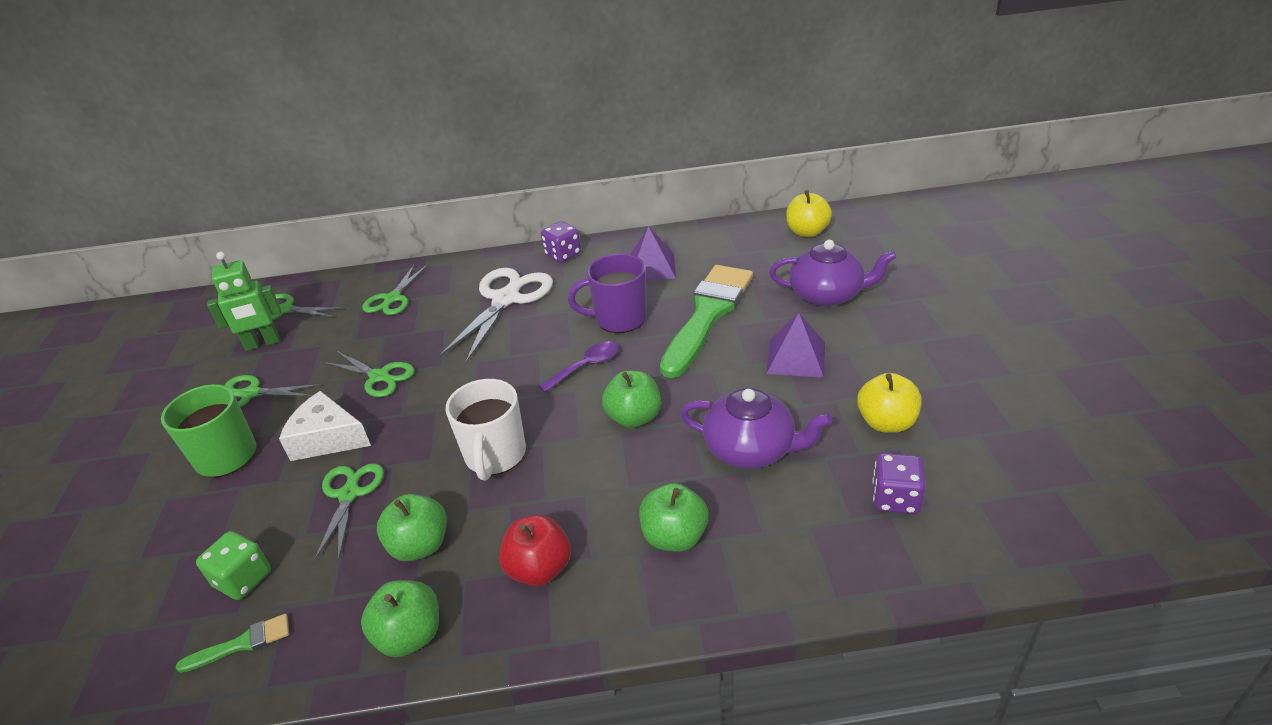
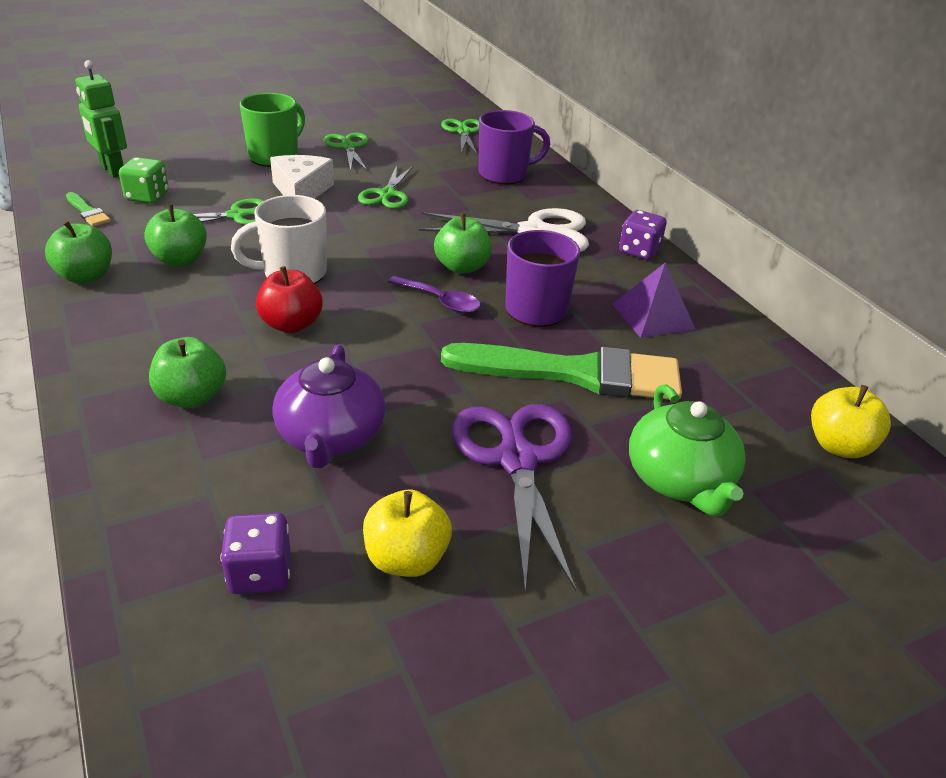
camera: 65 degrees right, 0 degrees up
green robot [207,252,281,351] -> green robot moved to [75,60,127,178]
green scissors [362,264,428,315] -> purple mug [479,110,550,184]
red apple [499,515,571,586] -> red apple moved to [256,266,323,333]
green apple [602,371,661,428] -> green apple moved to [434,213,492,274]
purple pyramid [766,313,825,378] -> purple scissors [452,404,576,591]
purple teapot [769,240,896,307] -> green teapot [629,384,746,516]

